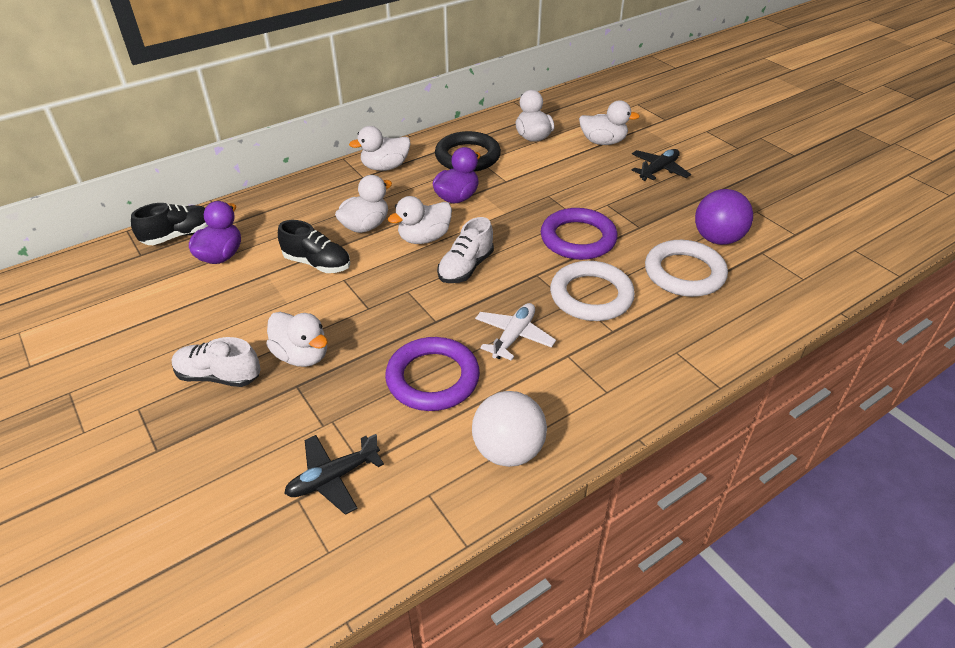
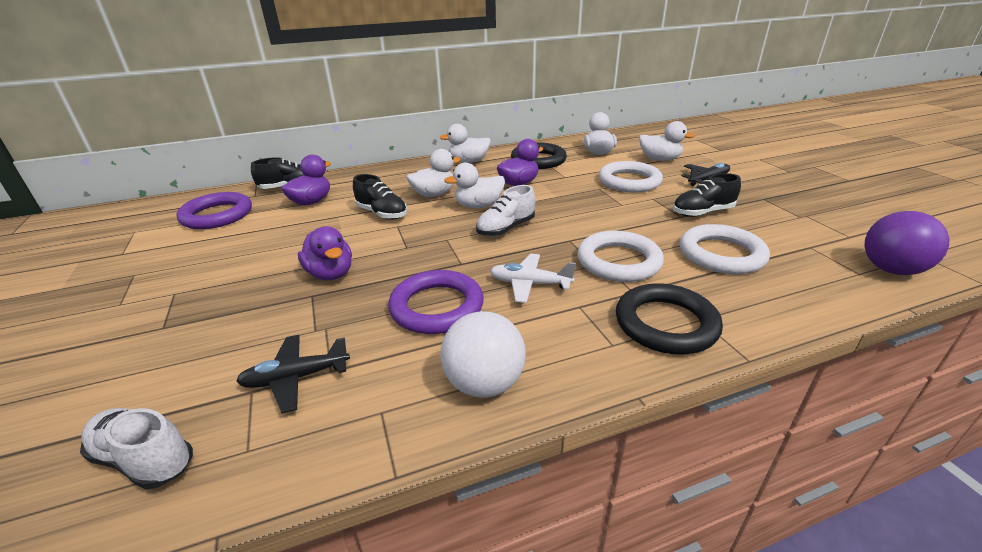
camera: 15 degrees right, 10 degrees down
white shoe [172,337,261,387] -> white shoe moved to [80,408,193,490]
white duck [266,312,328,367] -> purple duck [298,226,352,280]
white plane [475,303,556,361] -> white plane turned 120 degrees counterclockwise [490,254,576,303]
purple ring [541,208,618,260] -> purple ring moved to [176,192,252,229]
purple ball [695,189,753,245] -> purple ball moved to [864,211,950,275]
none -> white ring [599,161,663,192]
none -> black ring [616,283,723,355]
none -> black shoe [673,173,741,217]

